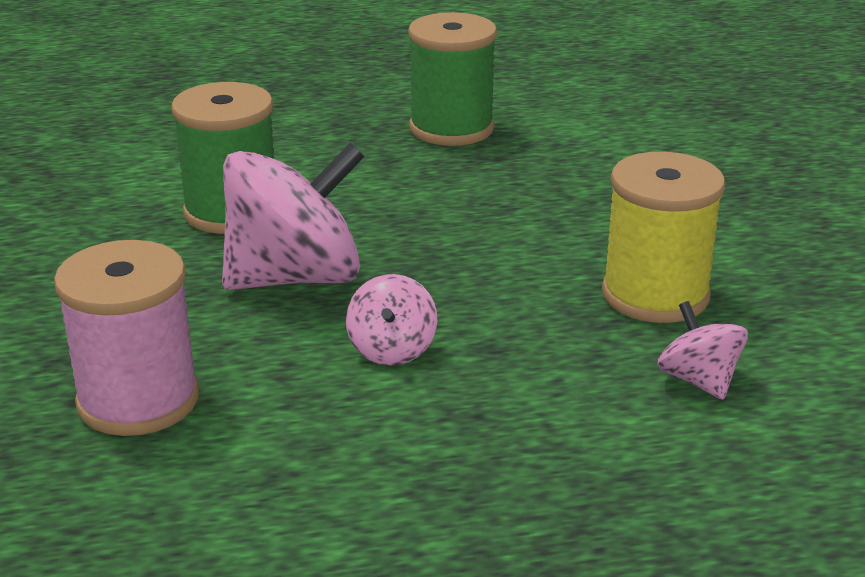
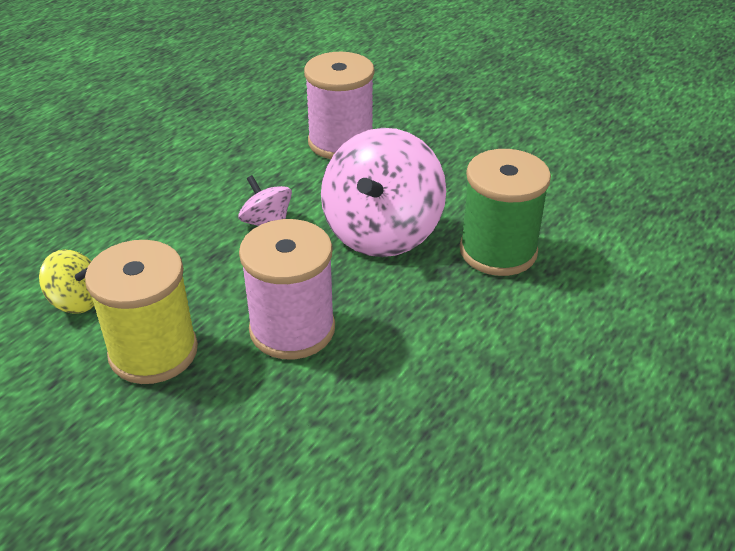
camera: 135 degrees right, 10 degrees up
green spool [408,12,497,146] -> none
pink spinning top [657,301,748,400] -> yellow spinning top [39,250,94,314]
none -> pink spool [239,219,335,359]

